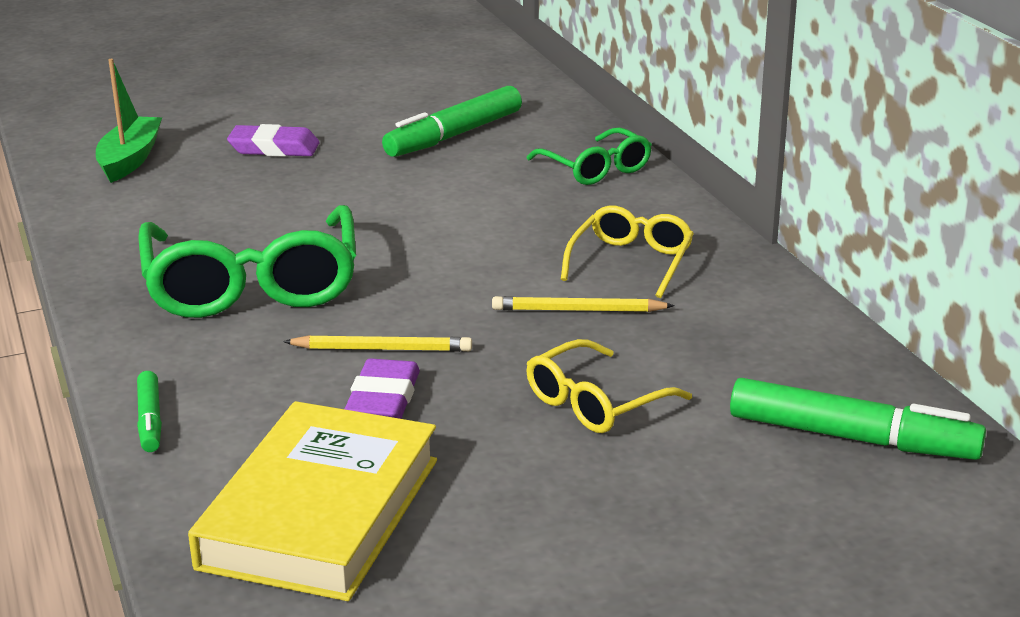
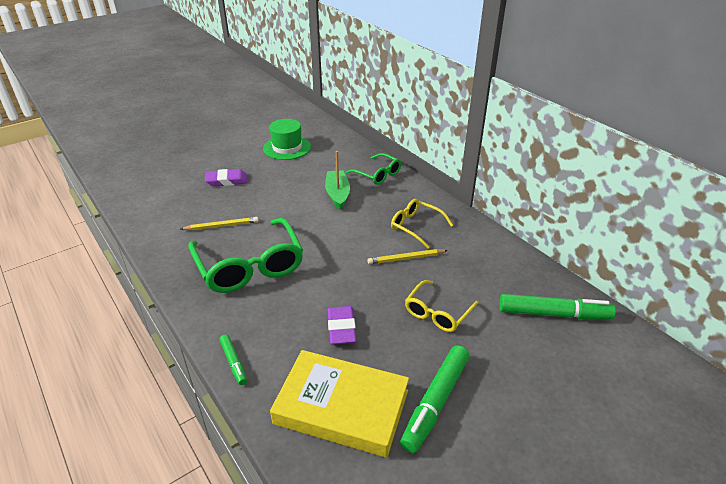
camera: 15 degrees left, 10 degrees up
green boat [96,59,162,183] -> green boat moved to [325,151,350,210]
yellow book [188,401,437,601] -> yellow book turned 75 degrees counterclockwise [270,350,409,458]
yellow pencil [283,335,472,352] -> yellow pencil moved to [181,217,259,230]
green marker [382,86,522,157] -> green marker moved to [400,345,469,453]
yellow glasses [561,205,694,298] -> yellow glasses turned 60 degrees counterclockwise [391,199,453,249]
none -> green hat [263,119,311,160]

